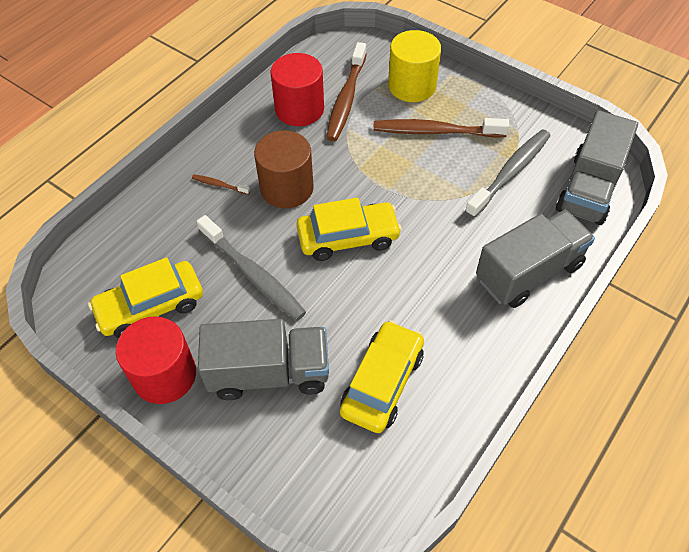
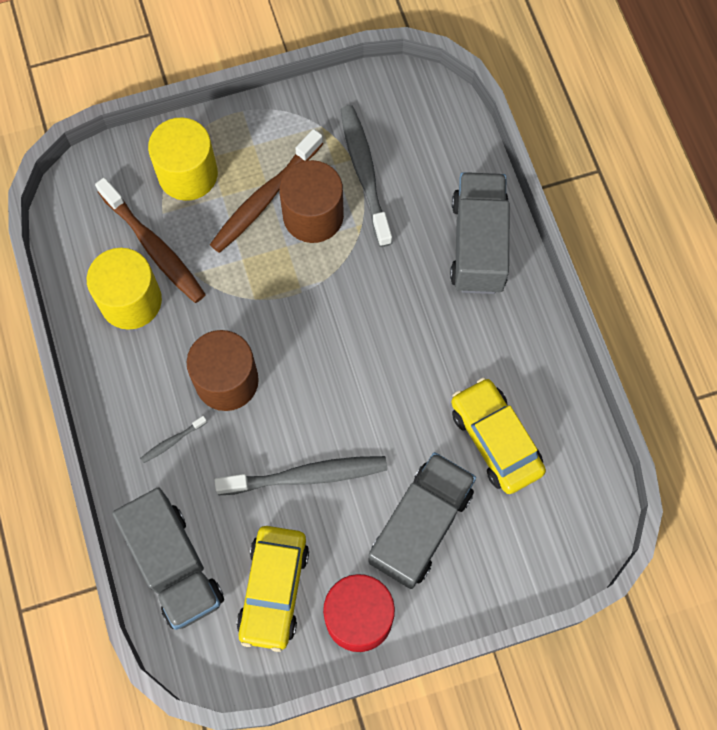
camera: 55 degrees left, 15 degrees up
brown toothbrush [192,175,250,195] -> grey toothbrush [140,416,207,463]
red cylinder [271,53,324,126] -> yellow cylinder [87,248,162,330]
yellow car [296,198,402,261] -> none
grey truck [556,110,638,225] -> grey truck moved to [112,487,224,630]
none -> brown cylinder [279,160,344,243]

